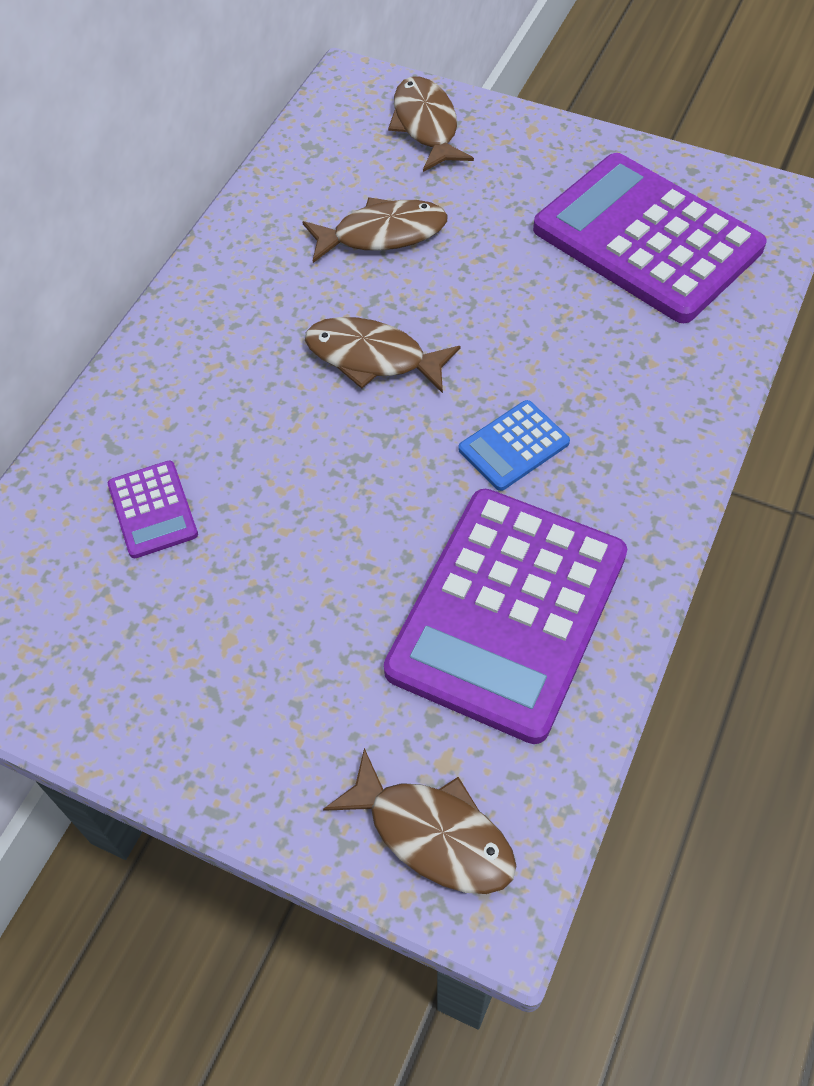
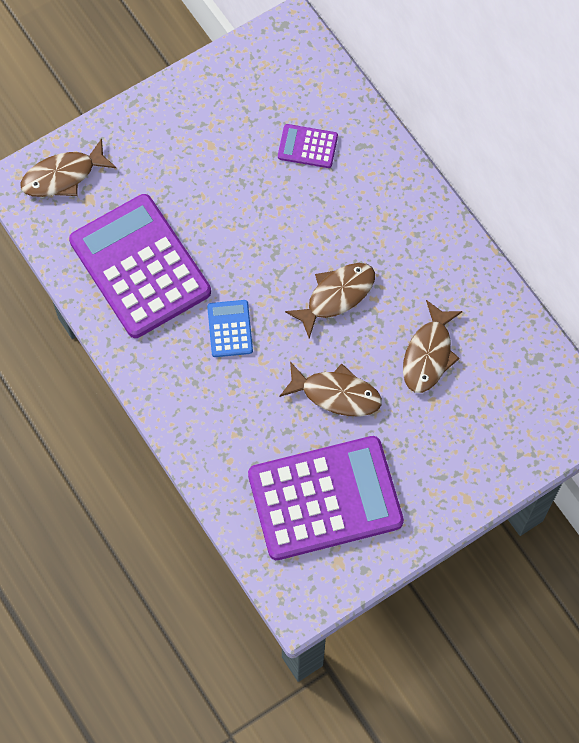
camera: 120 degrees right, 10 degrees up
brown fish [388,77,474,172] -> brown fish moved to [279,362,382,416]

